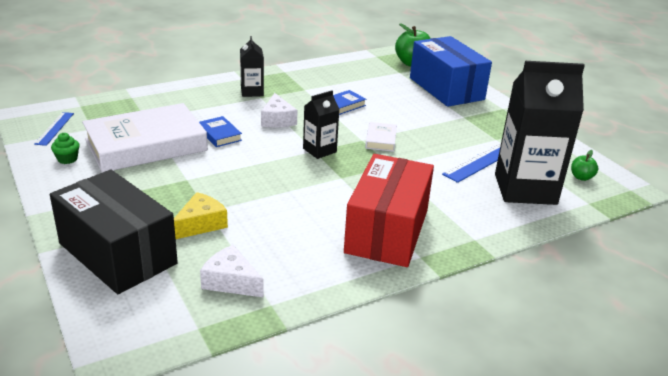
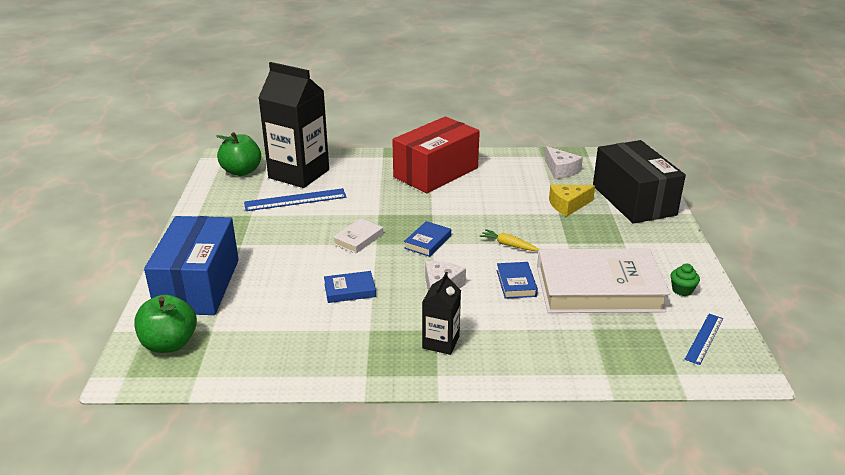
camera: 150 degrees left, 0 degrees up
black carton [303,90,339,159] -> blue book [404,221,451,257]
green apple [571,150,598,181] -> green apple [216,132,261,176], size x1.92
none -> yellow carrot [480,229,539,251]

